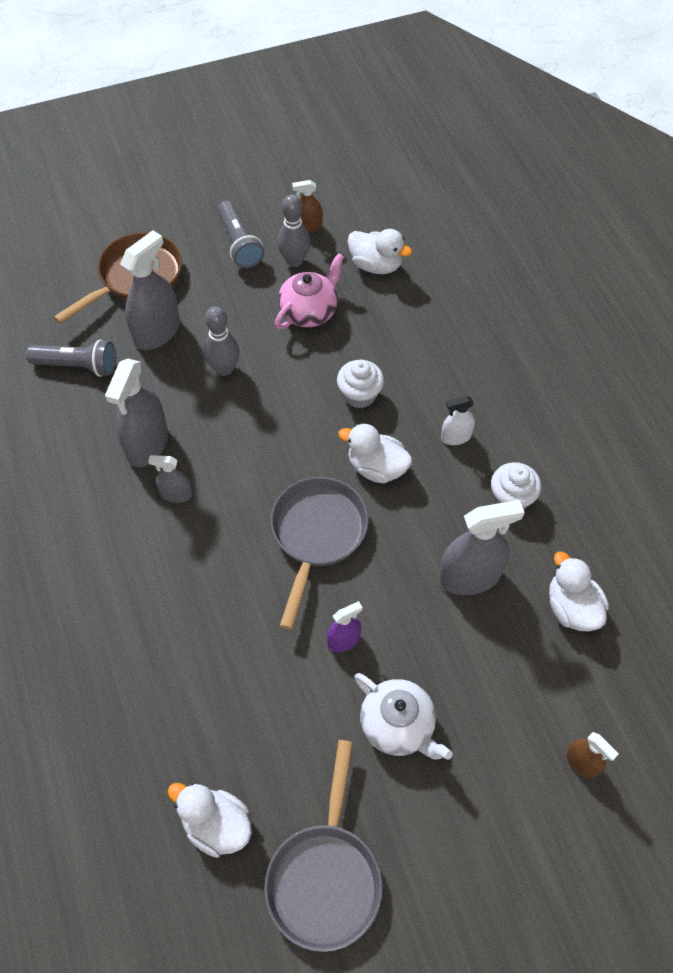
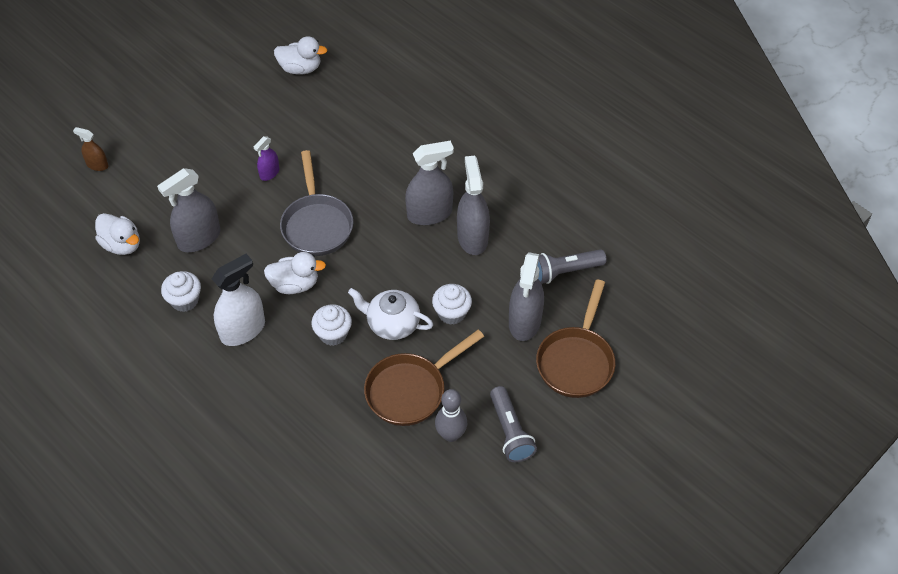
camera: 155 degrees right, 5 degrees down
grey spray bottle [148,455,192,503] -> grey spray bottle [405,141,454,225], size x1.89
grey bowling pin [204,306,240,376] -> white cupcake [432,284,472,325]
grey flashlight [217,201,264,268] -> grey flashlight turned 150 degrees counterclockwise [490,386,537,462]
grey pan [264,740,383,952] -> none
pink teapot [275,253,344,329] -> brown pan [364,329,484,426]
brown spray bottle [292,180,323,233] -> none
white duck [348,229,412,274] -> none
white teapot [354,673,453,760] -> white teapot moved to [348,288,433,340]
white spray bottle [441,396,475,445] -> white spray bottle [212,254,265,346], size x1.89

